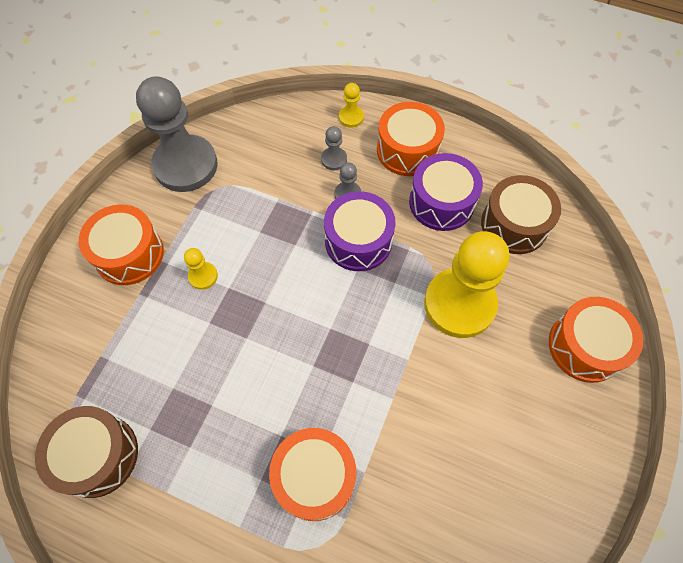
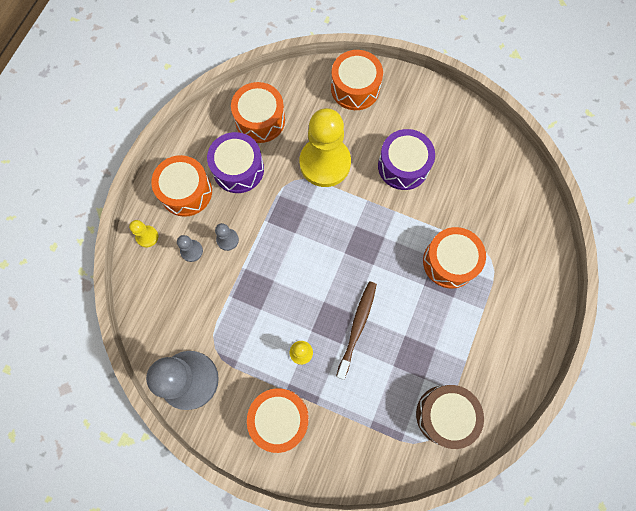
camera: 90 degrees left, 10 degrees up
purple drum [324,191,396,271] -> purple drum moved to [378,129,435,190]
brown drum [481,175,561,254] -> orange drum [231,82,285,143]
none -> brown toothbrush [336,281,377,380]

